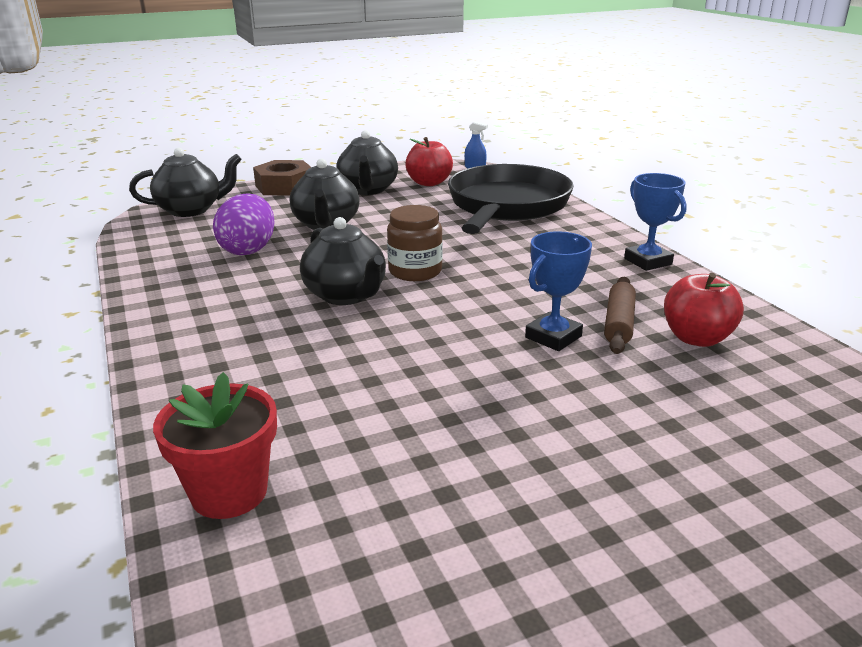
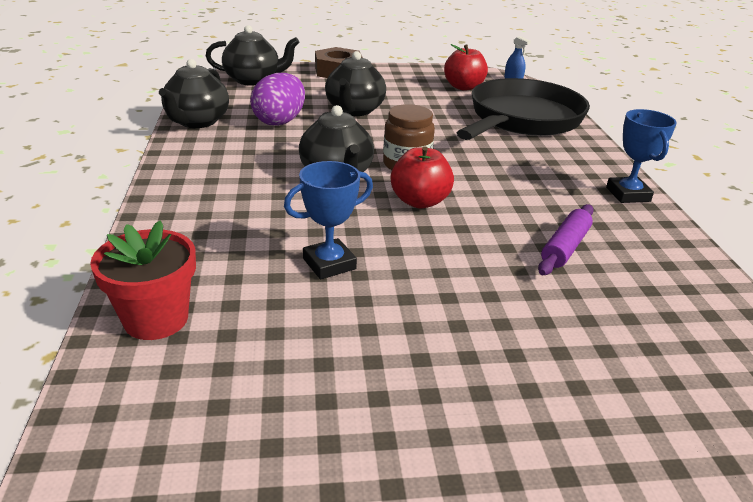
camera: 15 degrees right, 5 degrees up
black teapot [336,130,398,195] -> black teapot moved to [159,59,229,128]
blue trophy [525,231,592,351] -> blue trophy moved to [284,161,373,279]
brown rolling pin [604,277,636,354] -> purple rolling pin [538,204,594,275]
red apple [664,273,744,347] -> red apple moved to [391,146,454,209]

